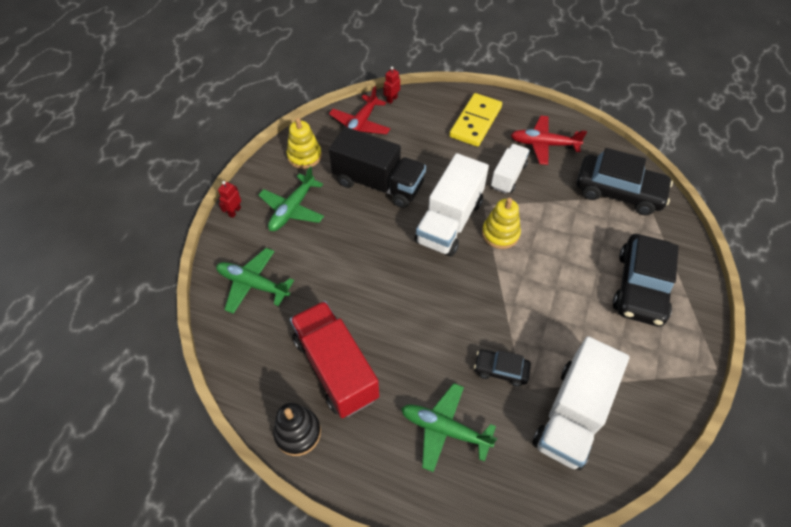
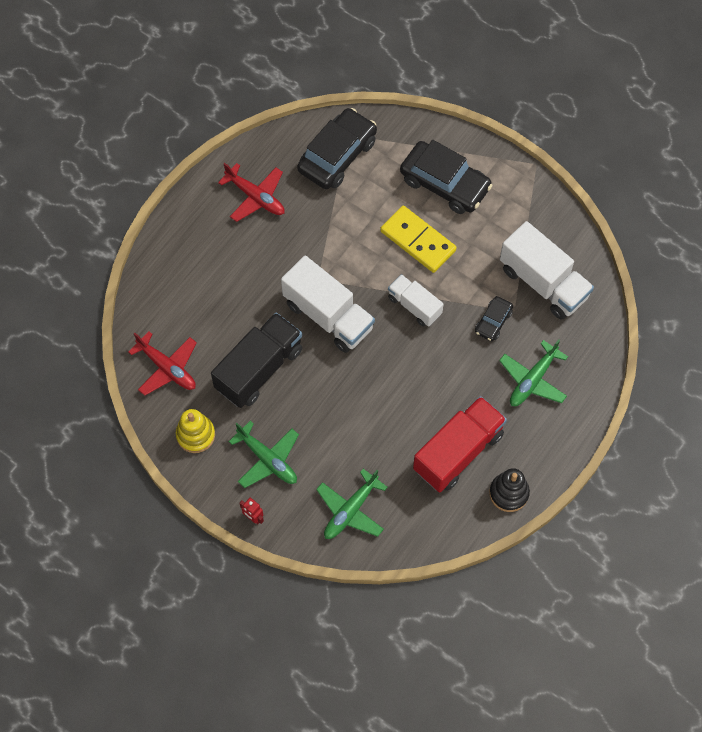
camera: 75 degrees left, 10 degrees up
red truck [290,301,379,418] -> red truck turned 150 degrees clockwise [413,396,507,492]
red robot [383,66,400,104] -> none
yellow domino [449,93,502,147] -> yellow domino moved to [380,206,457,273]
yellow stacking toy [482,198,521,249] -> none
white truck [491,144,530,194] -> white truck moved to [388,274,444,327]
red plane [511,116,587,165] -> red plane turned 75 degrees counterclockwise [218,163,285,222]

